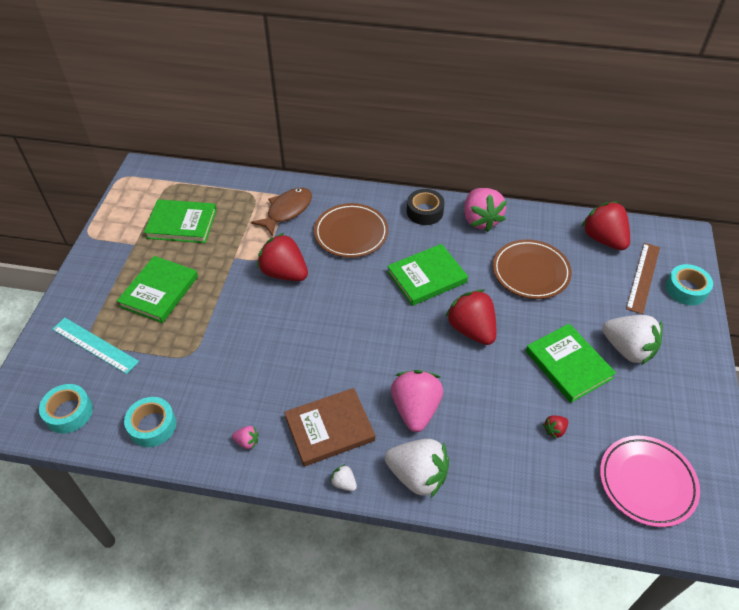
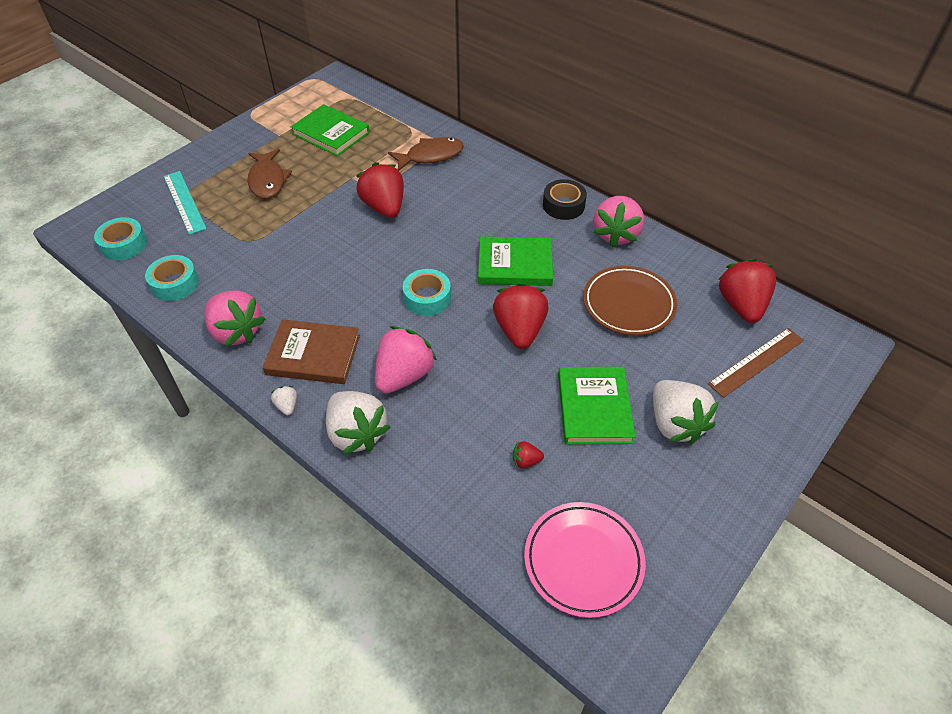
camera: 30 degrees right, 0 degrees up
green book [117,256,198,323] -> brown fish [248,149,292,199]
pink strawberry [232,426,259,449] -> pink strawberry [205,290,265,347], size x2.33
brown plate [314,203,388,258] -> none
turquoise tape [666,264,713,305] -> turquoise tape moved to [403,269,451,316]

